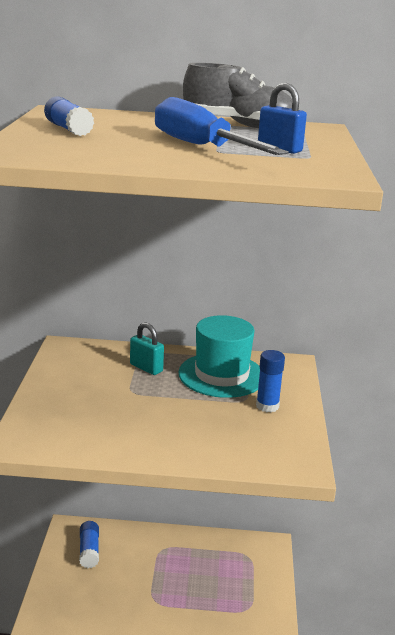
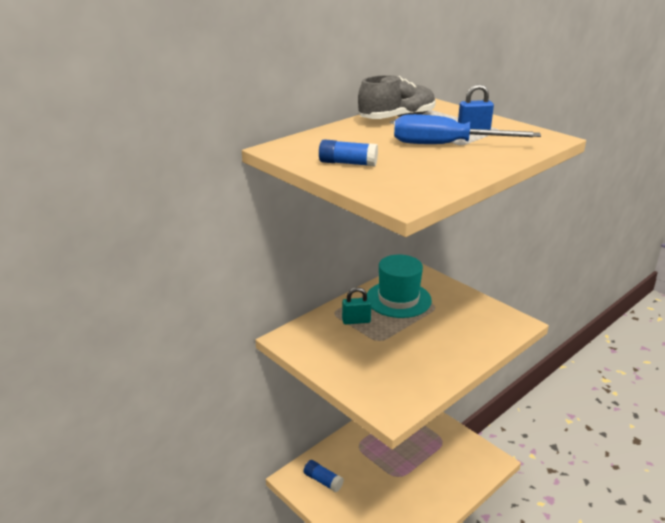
camera: 45 degrees left, 5 degrees up
blue glue stick [256,350,285,412] -> none

